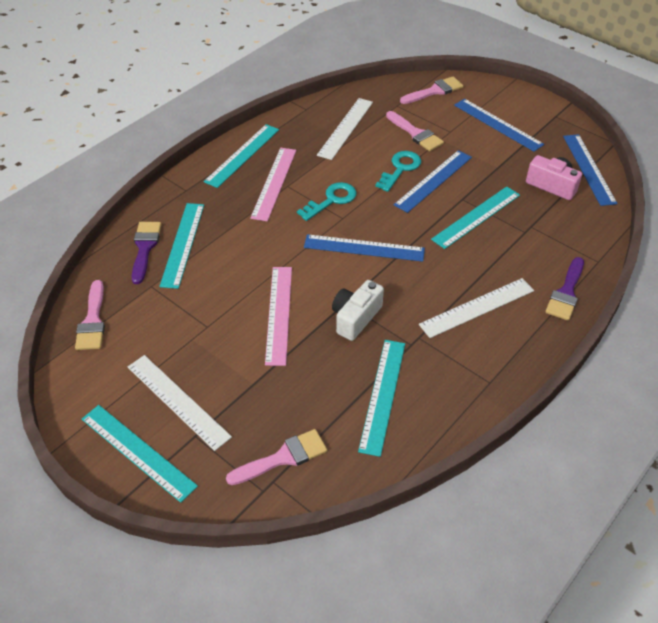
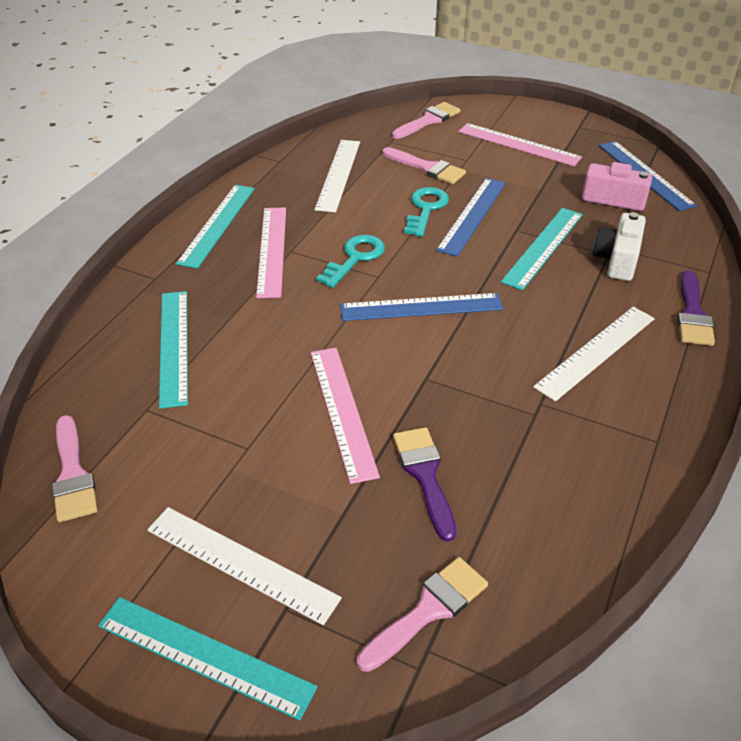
camera: 15 degrees left, 5 degrees down
purple brush [132,222,162,284] -> purple brush moved to [393,427,456,542]
white camera [332,280,384,341] -> white camera moved to [593,212,646,281]
turquoise ruler [358,340,405,457] -> none
blue ruler [454,99,544,152] -> pink ruler [458,123,582,166]

